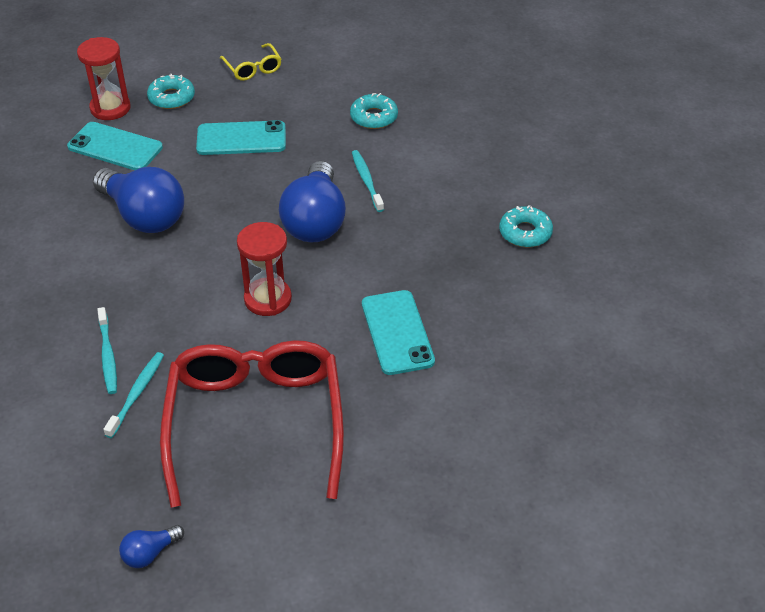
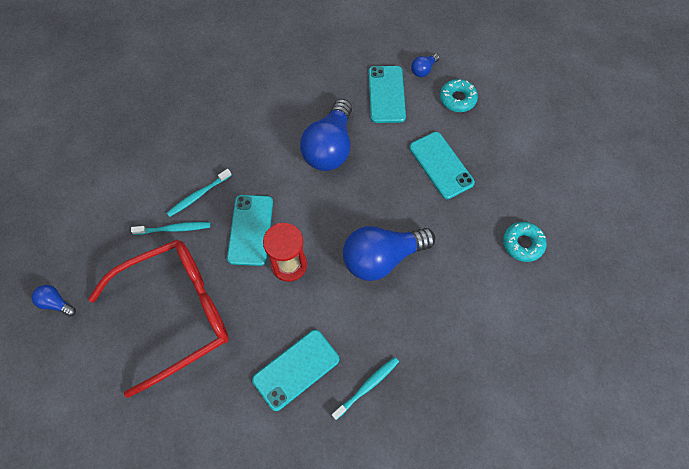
camera: 65 degrees right, 20 degrees up
red hourglass [77,37,131,120] -> blue light bulb [411,53,440,77]
yellow glasses [220,43,281,81] -> none
turquoise toothbrush [352,150,384,212] -> turquoise toothbrush moved to [332,357,399,420]
turquoise donut [499,205,553,248] -> none
none -> turquoise phone [227,195,273,266]

